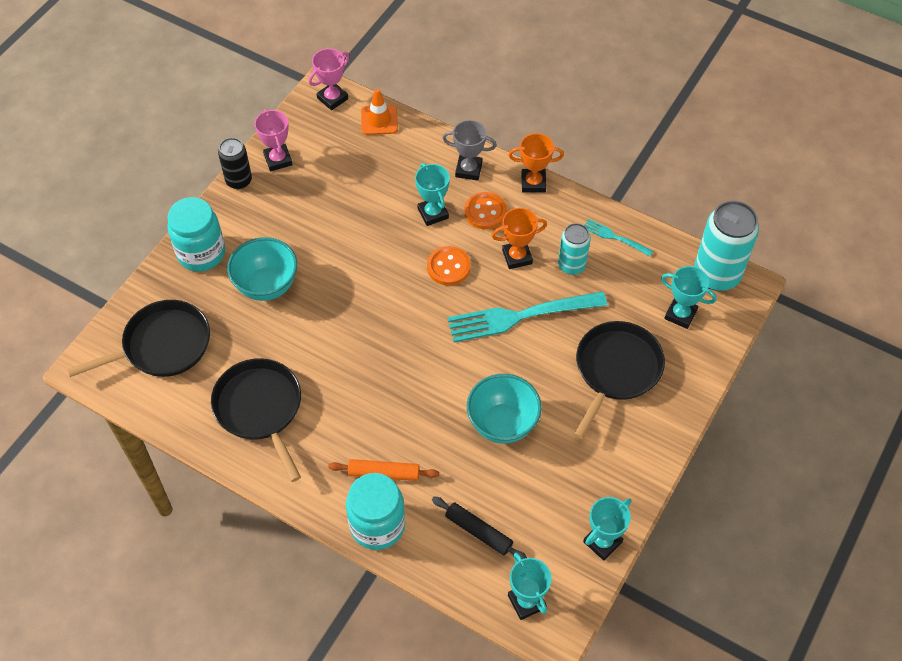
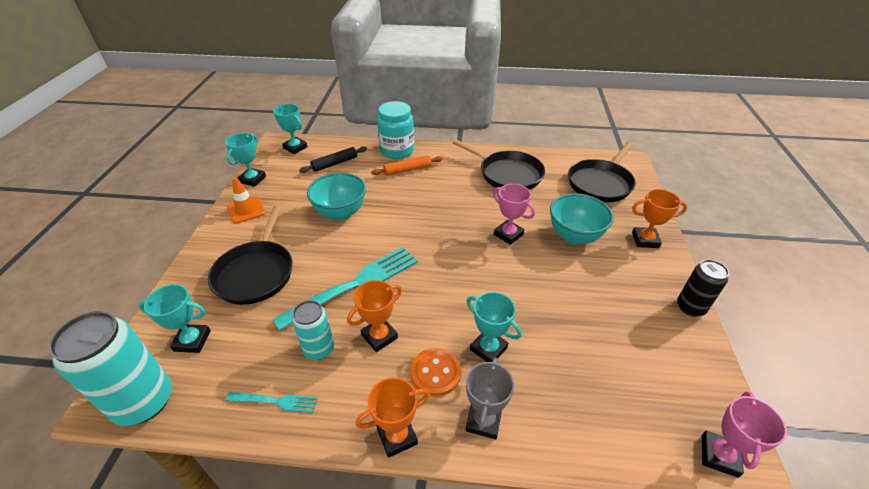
camera: 155 degrees right, 15 degrees down
turquoise jar [167,197,225,272] -> orange trophy [632,189,687,248]
pink trophy [254,109,293,171] -> pink trophy moved to [493,184,535,245]
orange traffic cone [361,89,398,135] -> orange traffic cone moved to [227,177,266,224]
orange button [427,246,471,285] -> none
black rolling pin [432,497,527,559] -> black rolling pin turned 45 degrees counterclockwise [299,146,367,173]
grey trophy [442,120,497,181] -> grey trophy turned 60 degrees counterclockwise [466,357,514,439]

